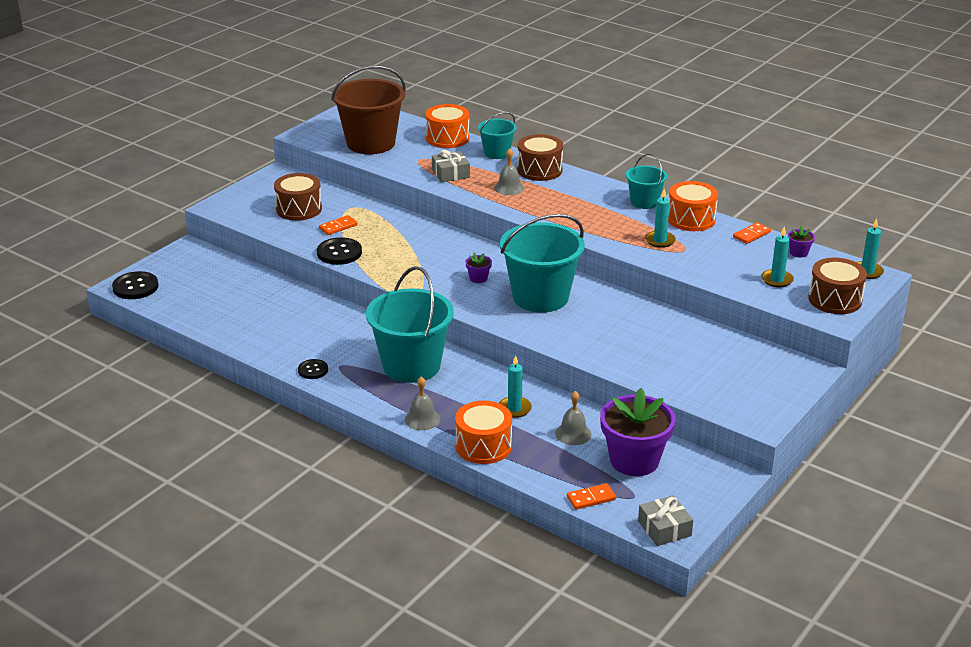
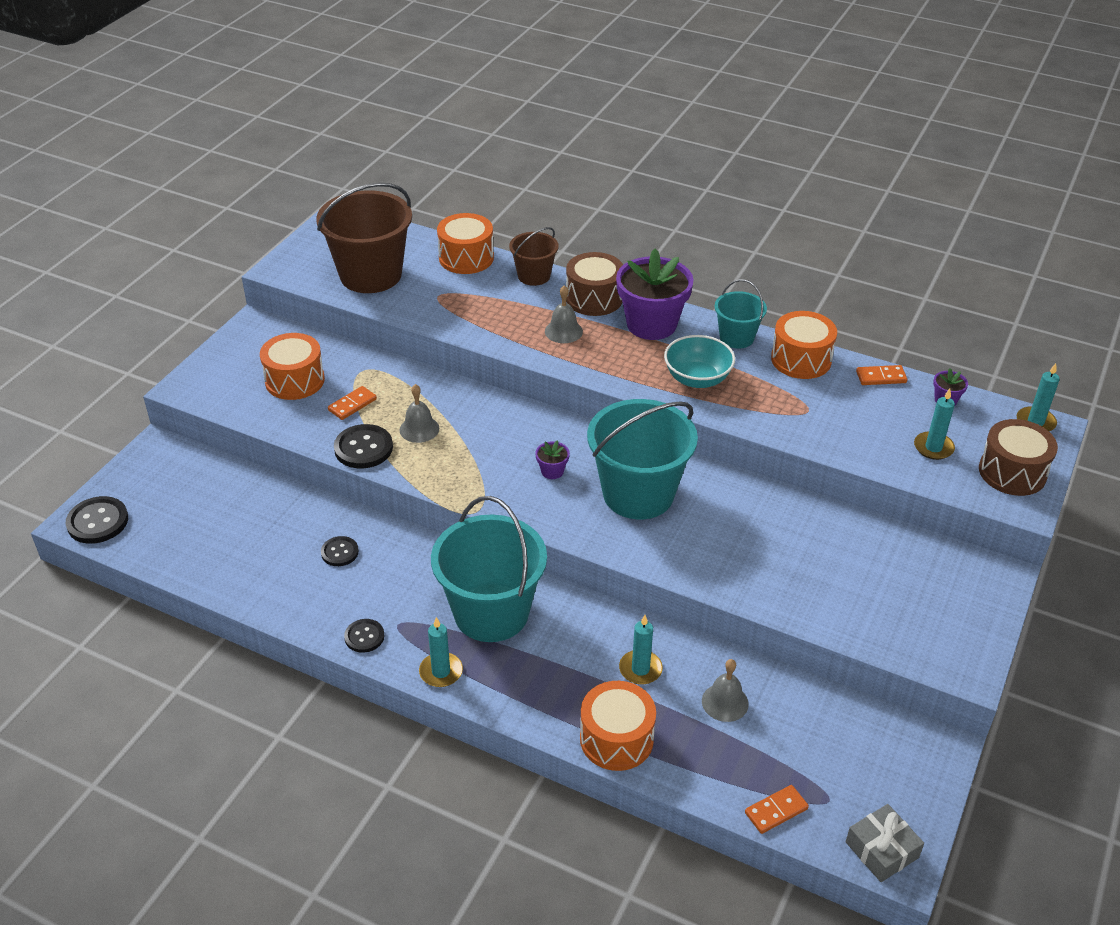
camera: 10 degrees left, 10 degrees up
brown drum [274,173,322,221] -> orange drum [260,333,325,400]
grey bell [405,377,440,430] -> grey bell moved to [399,384,439,443]
grey gift [432,149,470,182] -> none
turquoise bucket [478,112,517,159] -> brown bucket [509,227,558,286]
purple flower pot [600,388,675,476] -> purple flower pot moved to [616,249,694,340]
turquoise candle [645,189,676,248] -> turquoise candle moved to [419,617,463,687]
orange domino [733,222,771,244] -> orange domino turned 45 degrees clockwise [856,365,907,385]
none -> black button [321,536,359,566]
none -> turquoise bowl [664,335,735,388]

